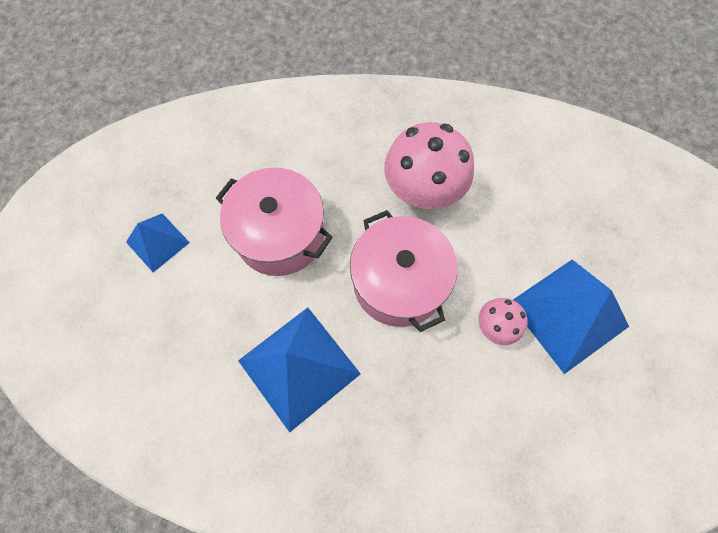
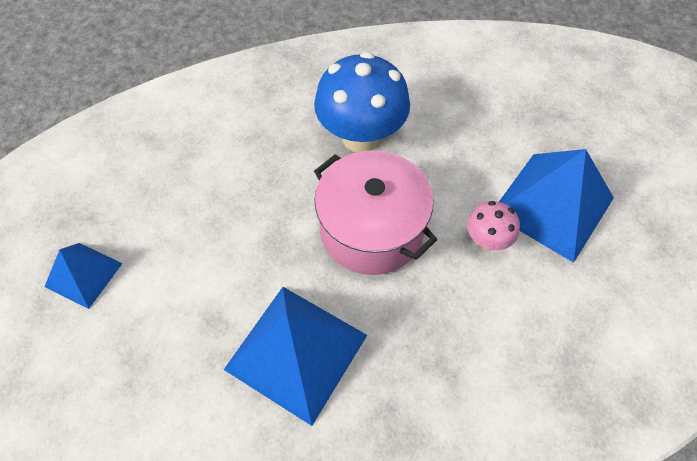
camera: 20 degrees left, 10 degrees down
pink pot [216,167,333,276] -> none
pink mushroom [384,122,474,209] -> blue mushroom [314,52,410,152]

